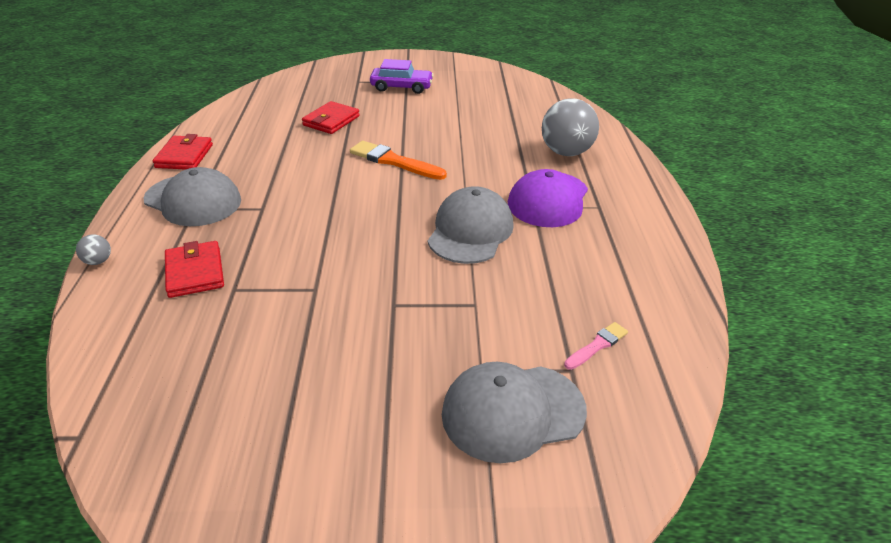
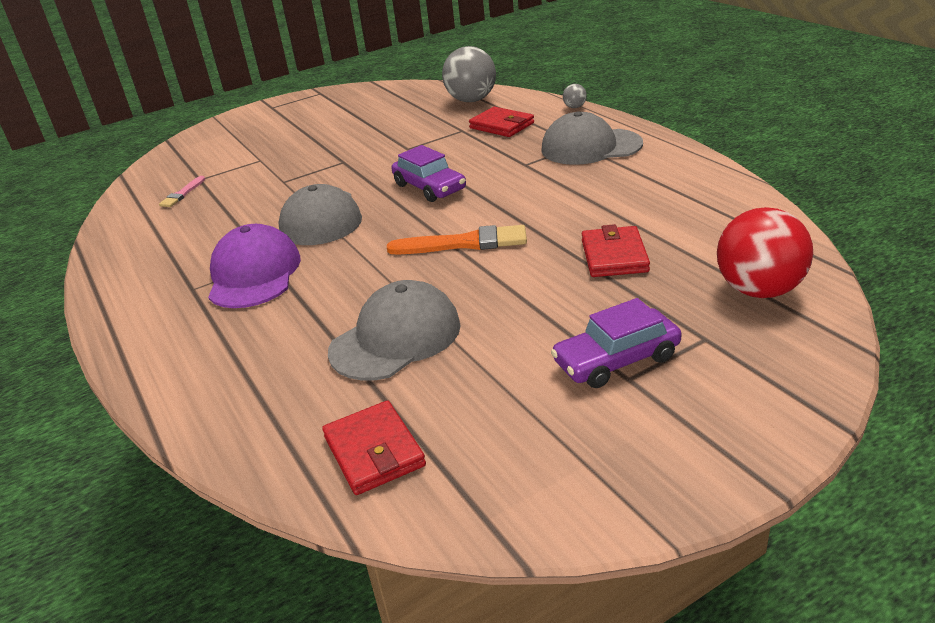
camera: 155 degrees right, 5 degrees down
red wallet [153,134,213,170] -> red wallet moved to [322,400,426,495]
grey cap [442,362,587,463] -> grey cap moved to [328,280,461,381]
grey ball [542,98,599,156] -> grey ball moved to [442,46,496,102]
none -> purple car [391,145,466,202]
none -> red ball [717,207,813,298]

